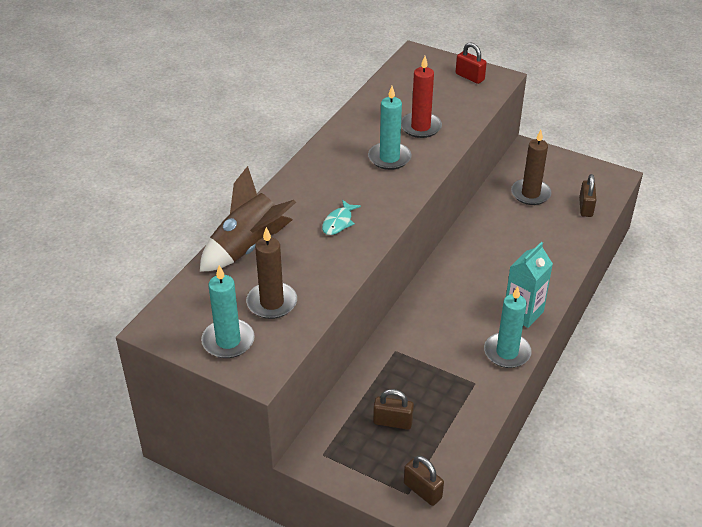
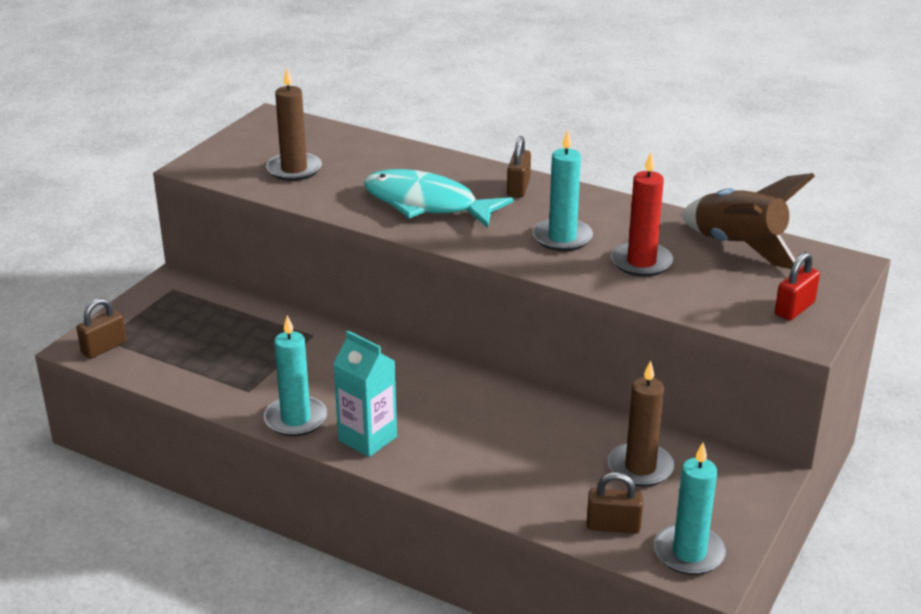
camera: 90 degrees right, 10 degrees down
brown rocket [200,166,296,272] -> brown rocket moved to [682,173,815,269]
turquoise candle [201,265,255,358] -> turquoise candle moved to [654,443,726,575]
turquoise fish [322,200,361,235] -> turquoise fish [363,169,514,228], size x2.23
brown padlock [373,389,414,430] -> brown padlock moved to [507,136,531,198]

